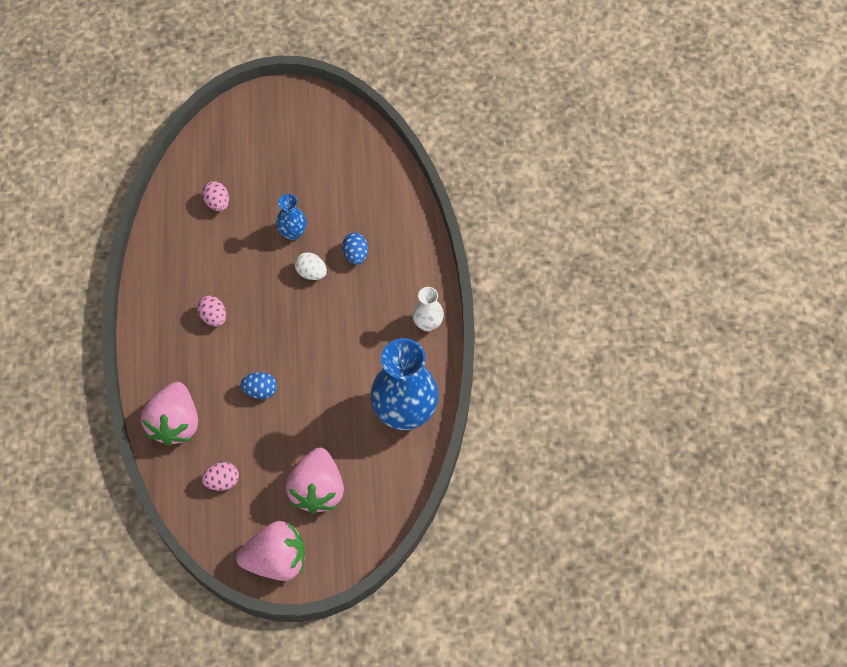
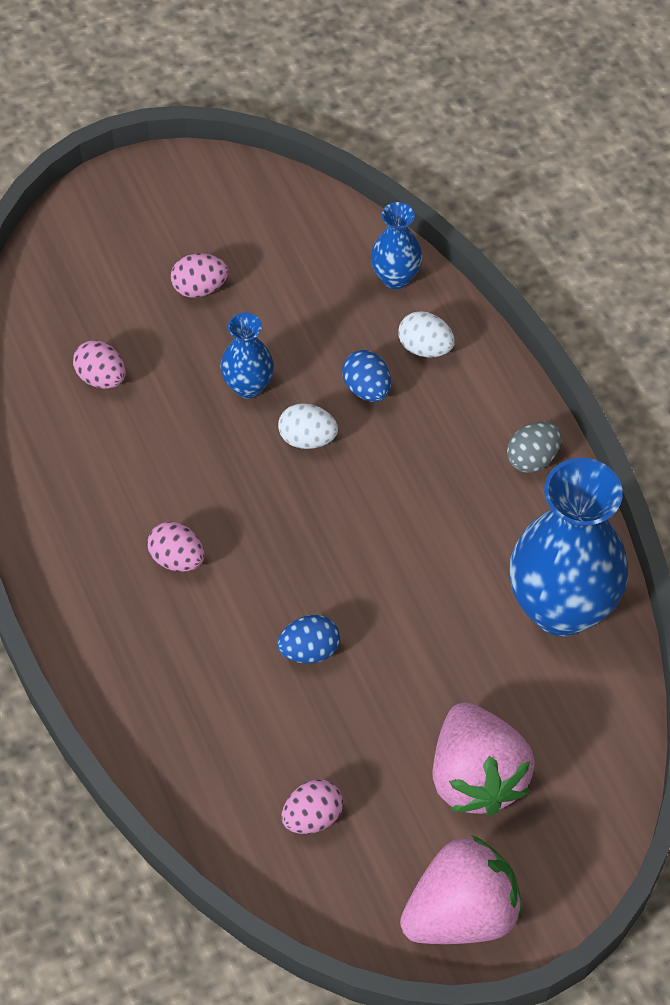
camera: 20 degrees left, 5 degrees down
pink strawberry [141,382,198,446] -> none
white vase [412,287,444,331] -> grey egg [507,421,562,473]
none -> pink egg [171,253,228,298]
none -> blue vase [371,202,422,289]
none -> white egg [398,311,455,357]

